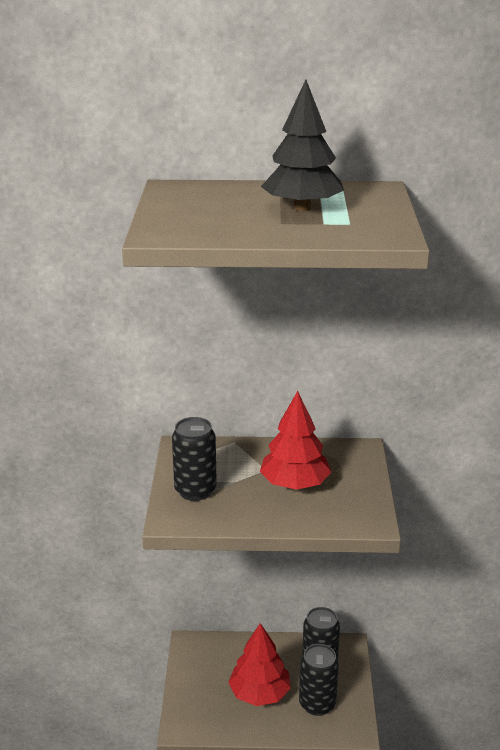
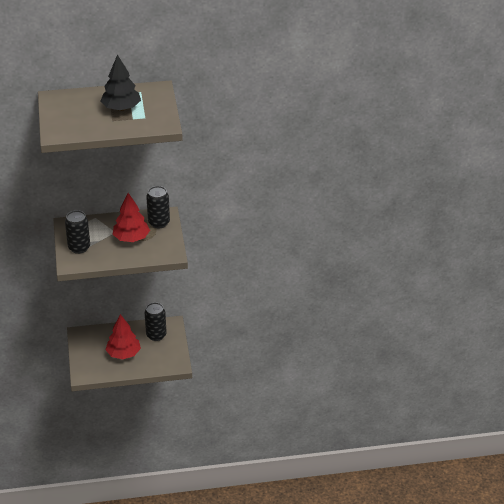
camera: 10 degrees left, 10 degrees up
black can [299,644,339,716] -> black can moved to [146,186,170,228]

